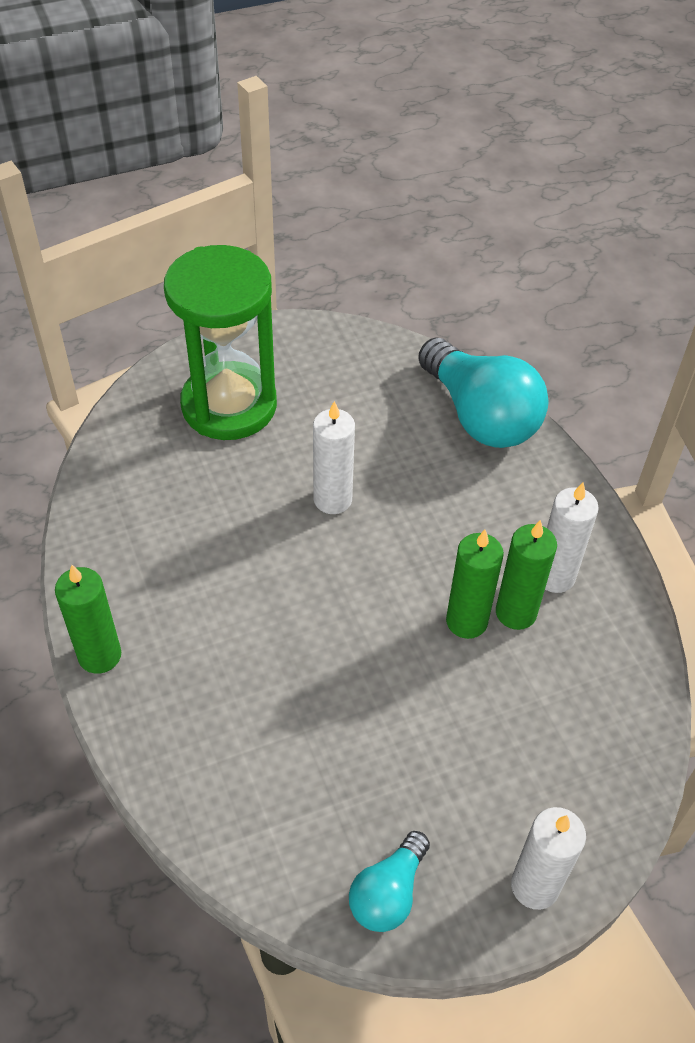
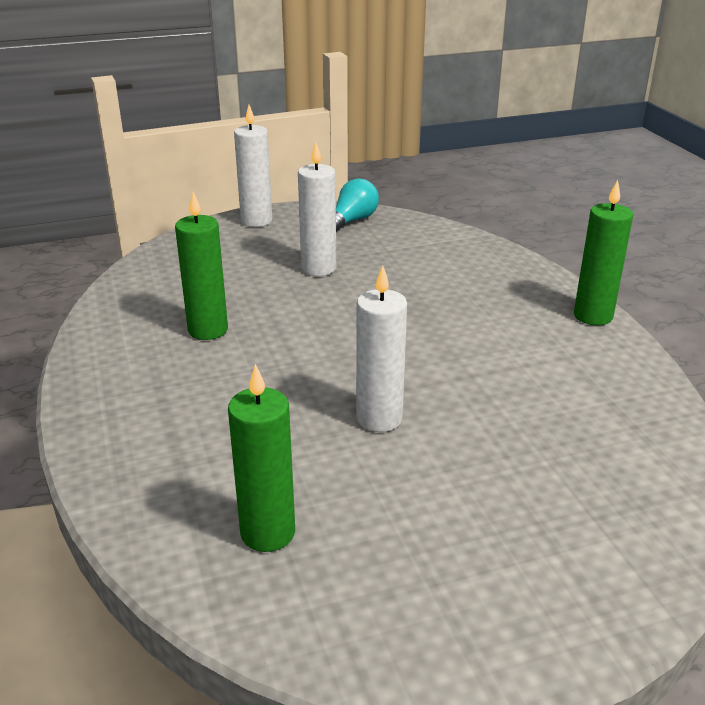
camera: 175 degrees left, 20 degrees down
green hourglass [164,245,277,440] -> none
turquoise light bulb [418,337,549,448] -> none
green candle [446,530,504,639] -> green candle moved to [228,364,295,552]
white candle [545,483,599,593] -> white candle moved to [298,142,336,276]

